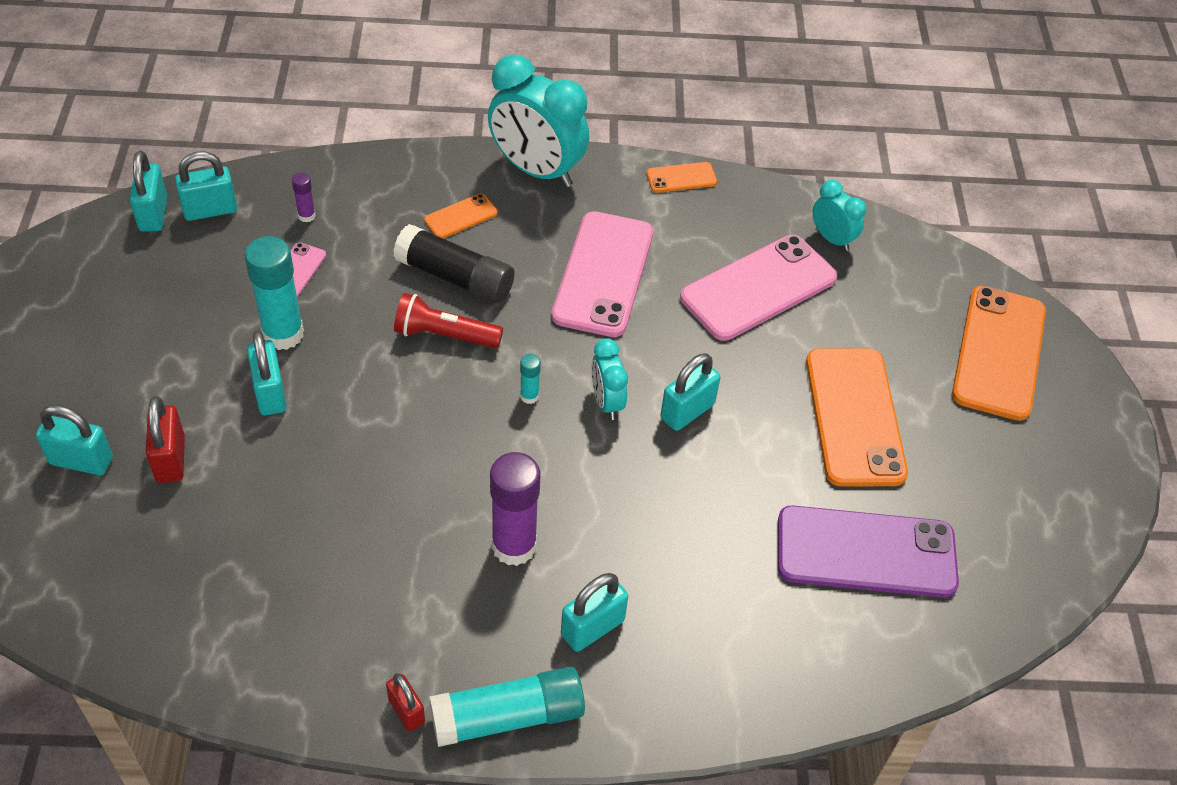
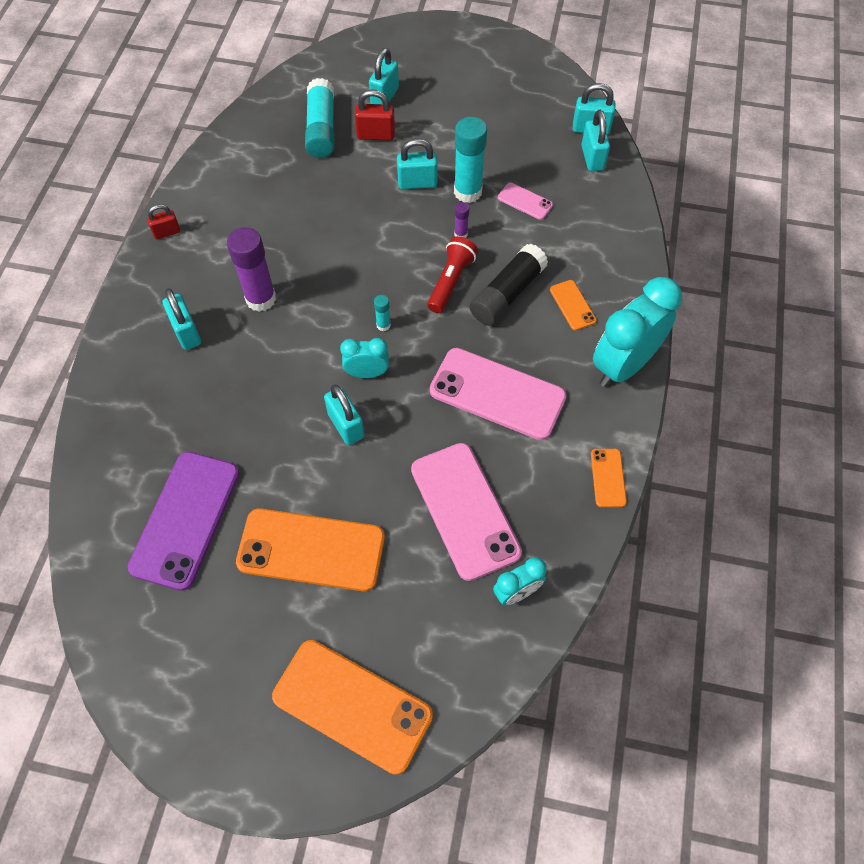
camera: 105 degrees right, 10 degrees up
purple glue stick [292,173,316,222] -> purple glue stick moved to [454,202,469,238]
turquoise glue stick [429,667,585,747] -> turquoise glue stick moved to [305,78,334,158]

